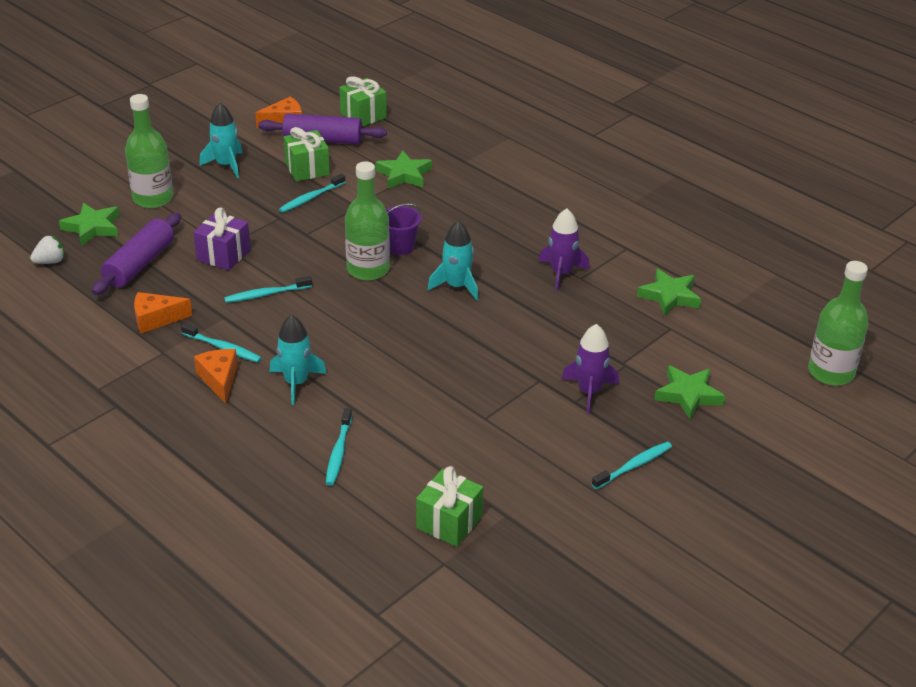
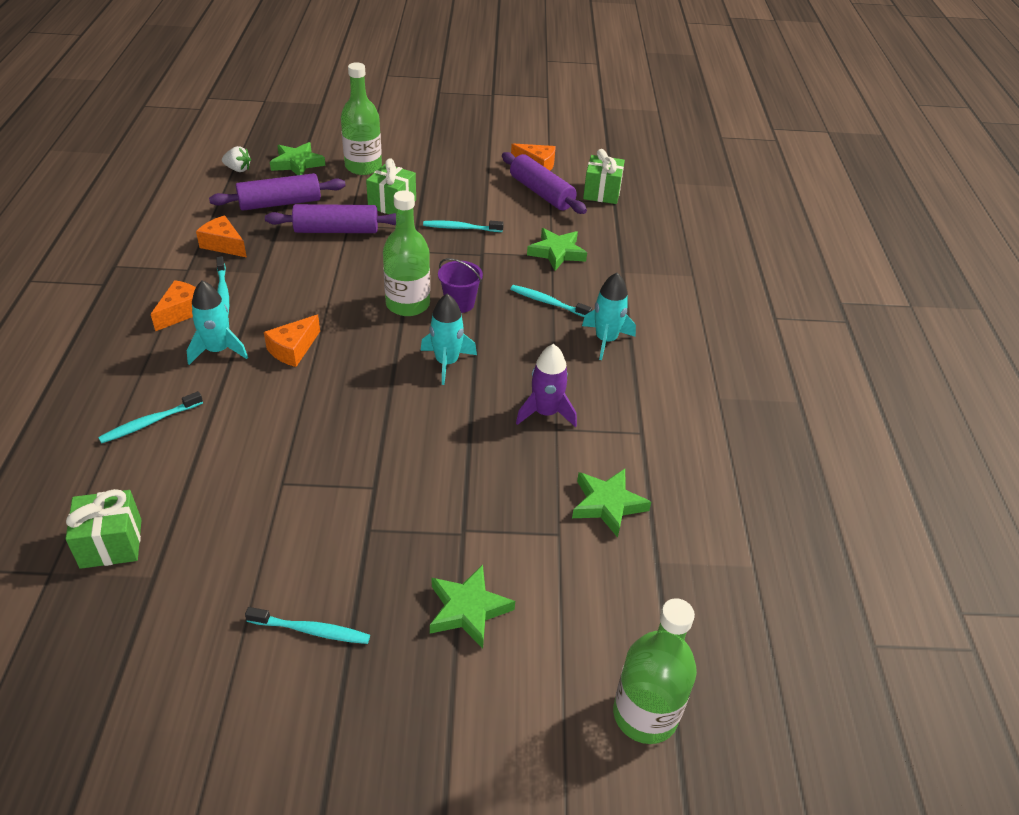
camera: 45 degrees right, 5 degrees up
purple gift [193,207,251,271] -> purple rolling pin [265,204,396,233]
turquoise rocket [199,103,242,178] -> turquoise rocket moved to [582,273,636,360]
turquoise toothbrush [224,276,312,303] -> turquoise toothbrush moved to [510,285,592,317]
green gift [284,127,330,182] -> green gift moved to [366,158,416,214]
purple rocket [562,324,619,414] -> none
none -> orange cheese [264,314,320,367]

